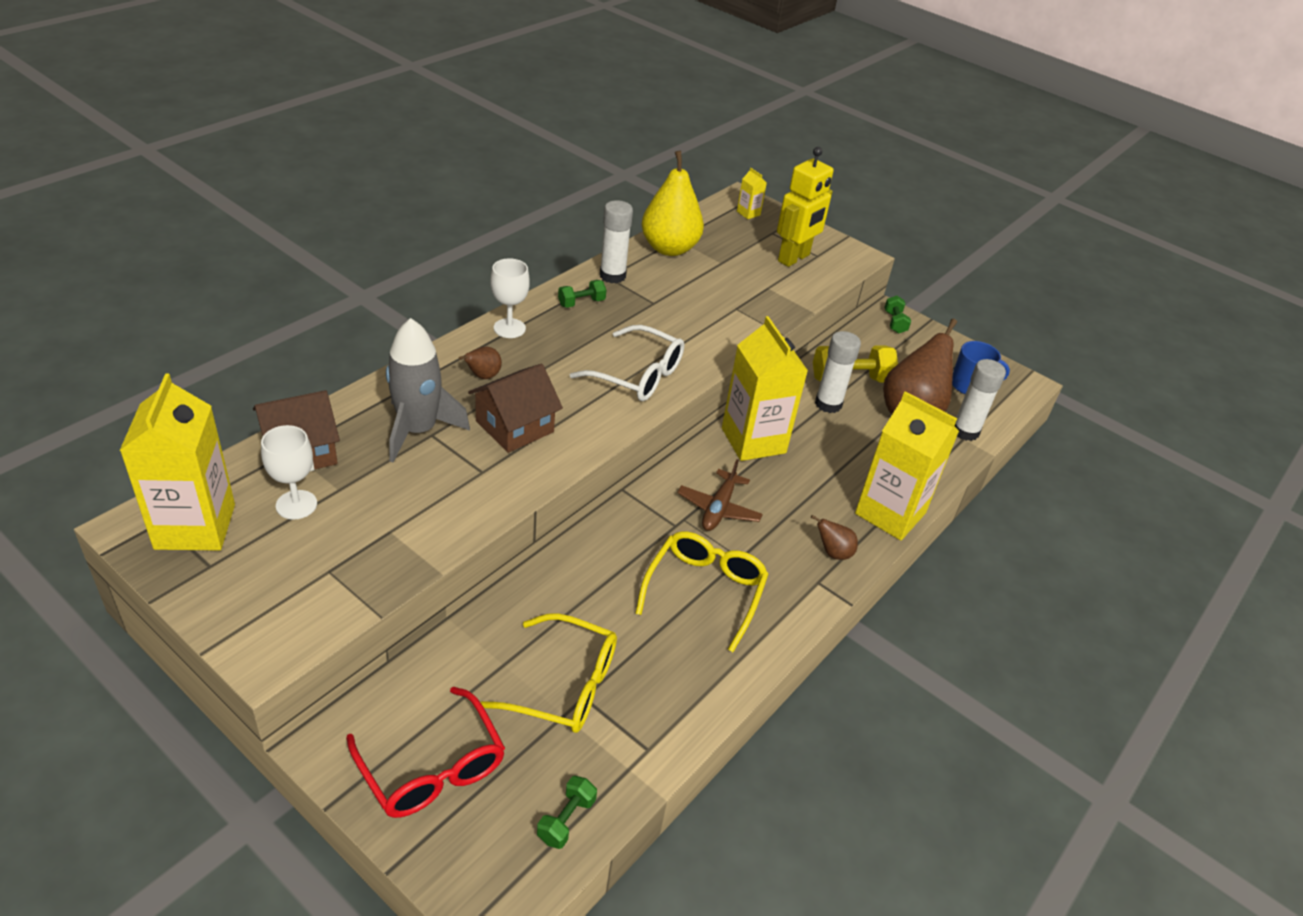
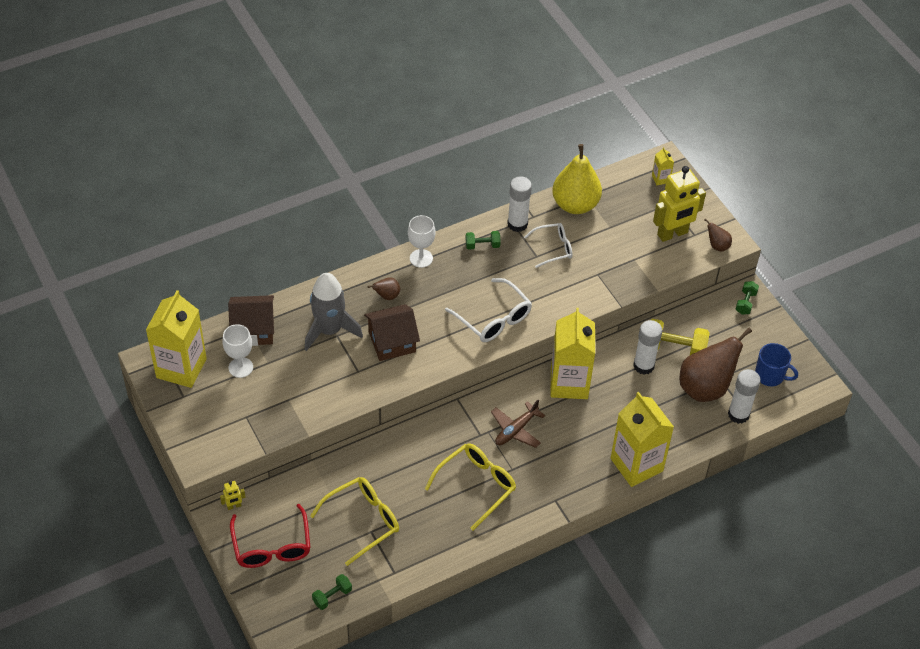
camera: 25 degrees right, 10 degrees up
yellow glasses [480,613,617,733] -> yellow glasses turned 75 degrees counterclockwise [310,477,399,566]
brown pear [811,515,858,560] -> brown pear moved to [704,219,732,252]
none -> yellow robot [220,481,246,510]
none -> white glasses [524,223,572,268]

